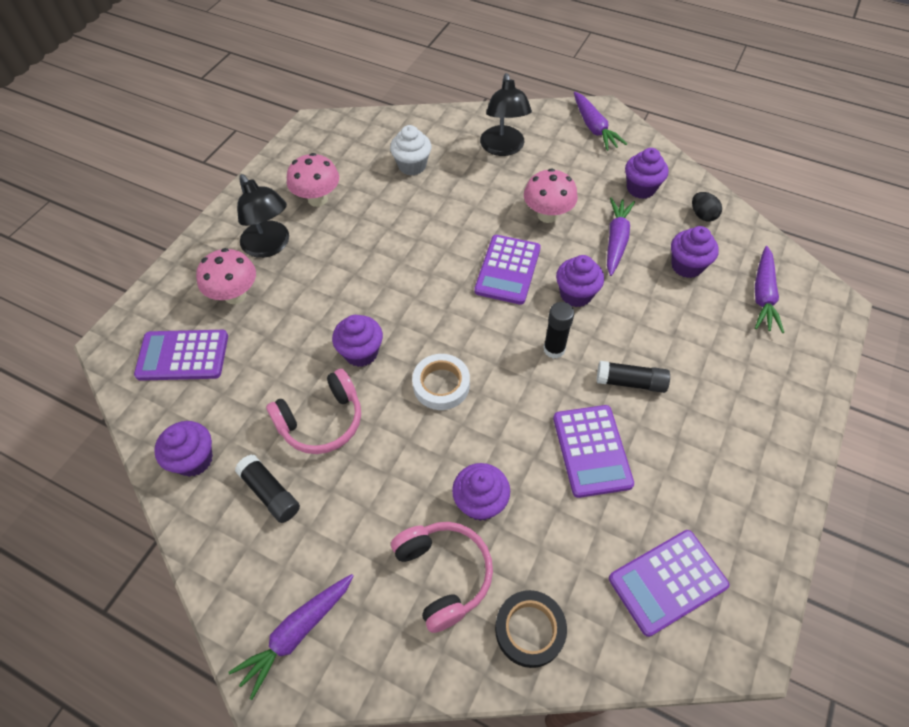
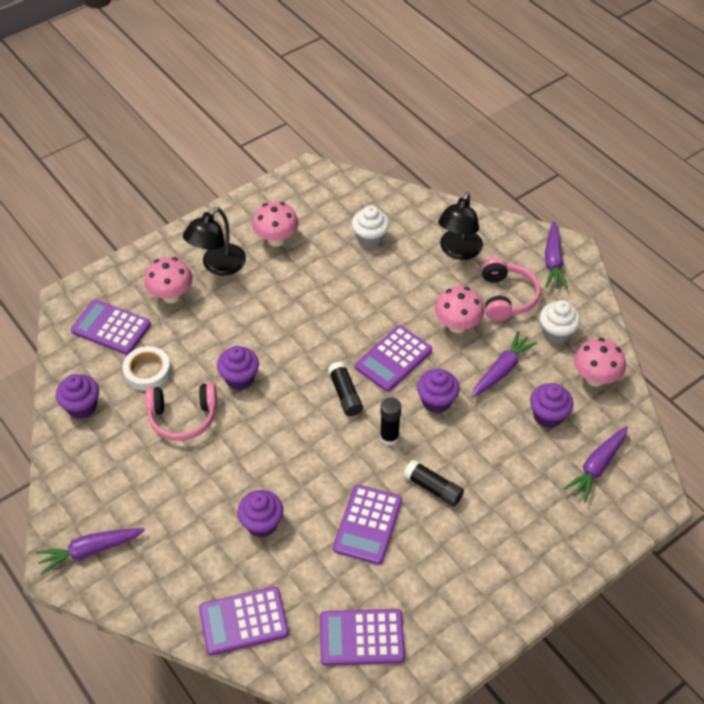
camera: 25 degrees right, 5 degrees down
black glue stick [235,454,300,523] -> black glue stick moved to [328,361,363,416]
black lamp [237,174,289,258] -> black lamp turned 45 degrees clockwise [183,207,246,276]
pink headphones [391,522,493,633] -> pink headphones moved to [481,258,541,321]
white tape [412,354,470,410] -> white tape moved to [122,346,171,391]
black tape [495,590,567,668] -> purple calculator [199,587,289,655]
purple cupcake [625,148,668,199] -> white cupcake [540,300,581,344]
black egg [692,192,722,222] -> pink mushroom [574,338,626,387]

